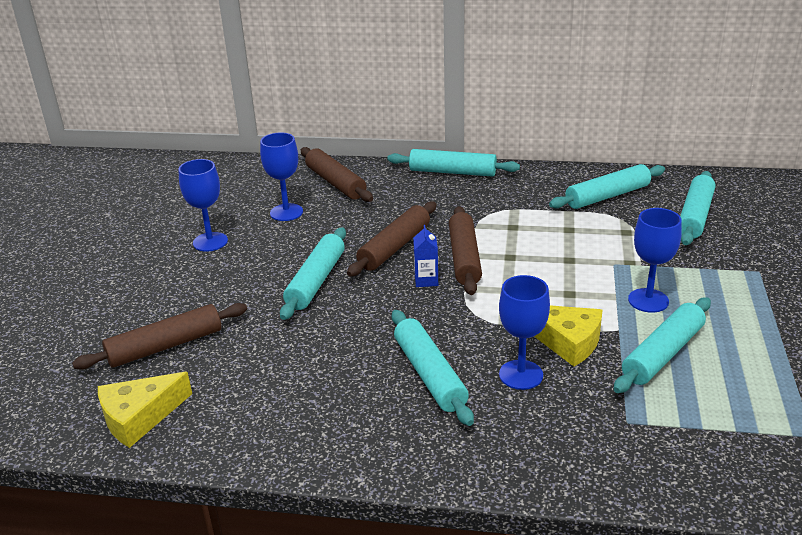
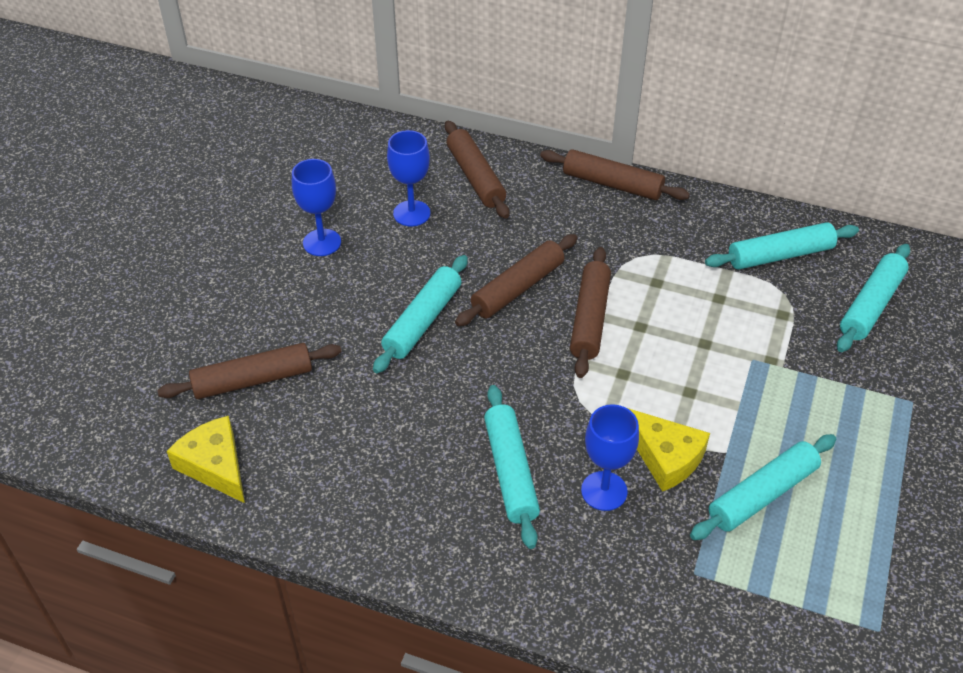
camera: 10 degrees right, 15 degrees up
yellow cheese [98,372,192,448] -> yellow cheese turned 75 degrees clockwise [167,416,245,503]
turquoise rolling pin [387,149,520,177] -> brown rolling pin [540,149,690,200]
blue carton [413,225,438,287] -> none
blue goblet [628,208,682,313] -> none

